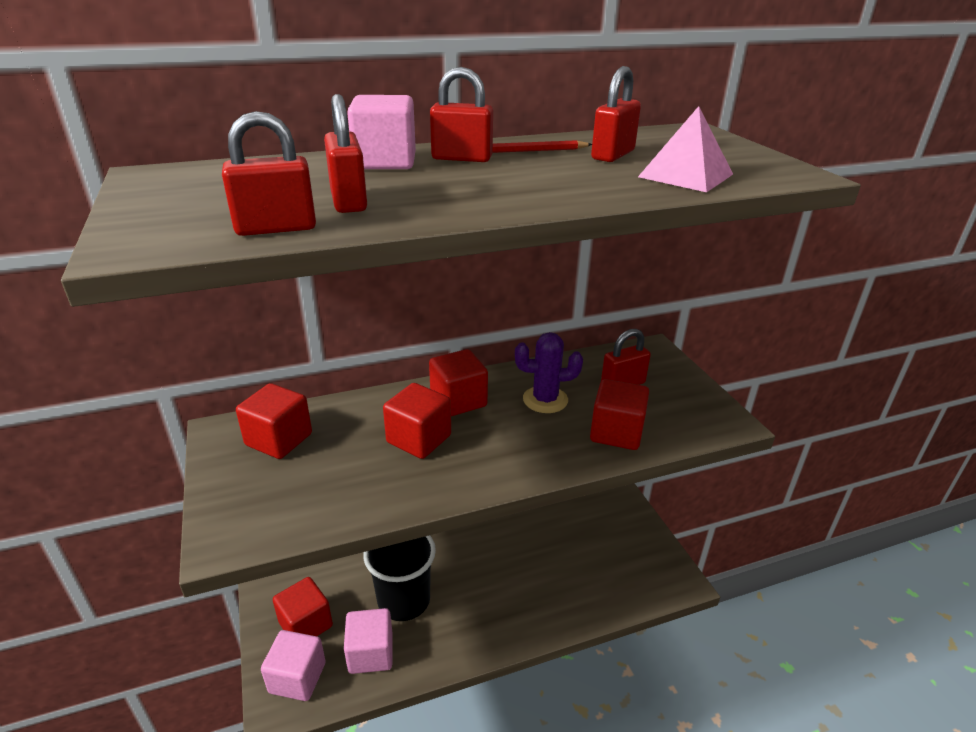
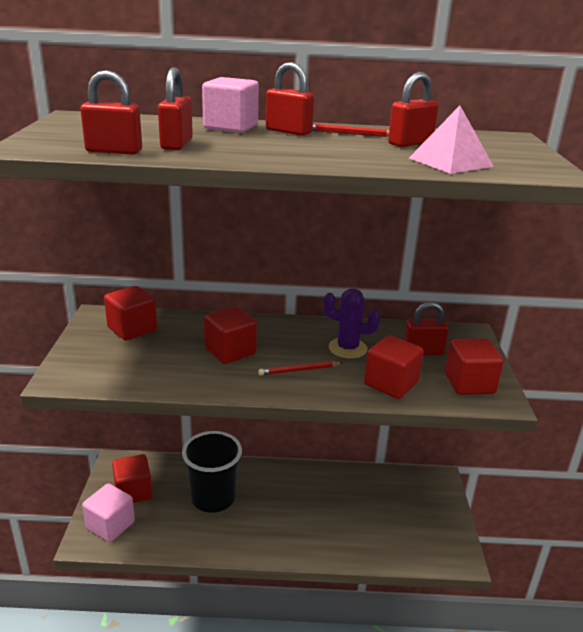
camera: 20 degrees right, 5 degrees down
pink cube [344,608,393,674] -> none
red cube [429,349,488,416] -> red cube moved to [445,338,504,395]
none -> red pencil [258,361,342,375]

